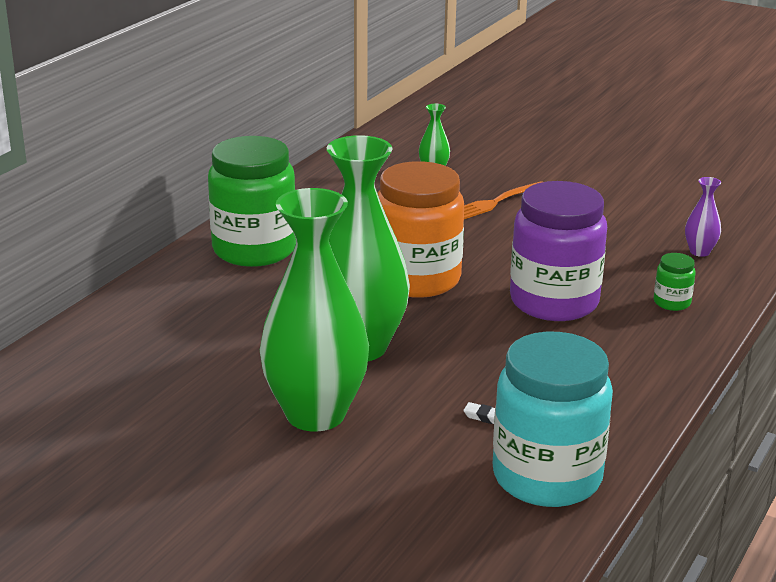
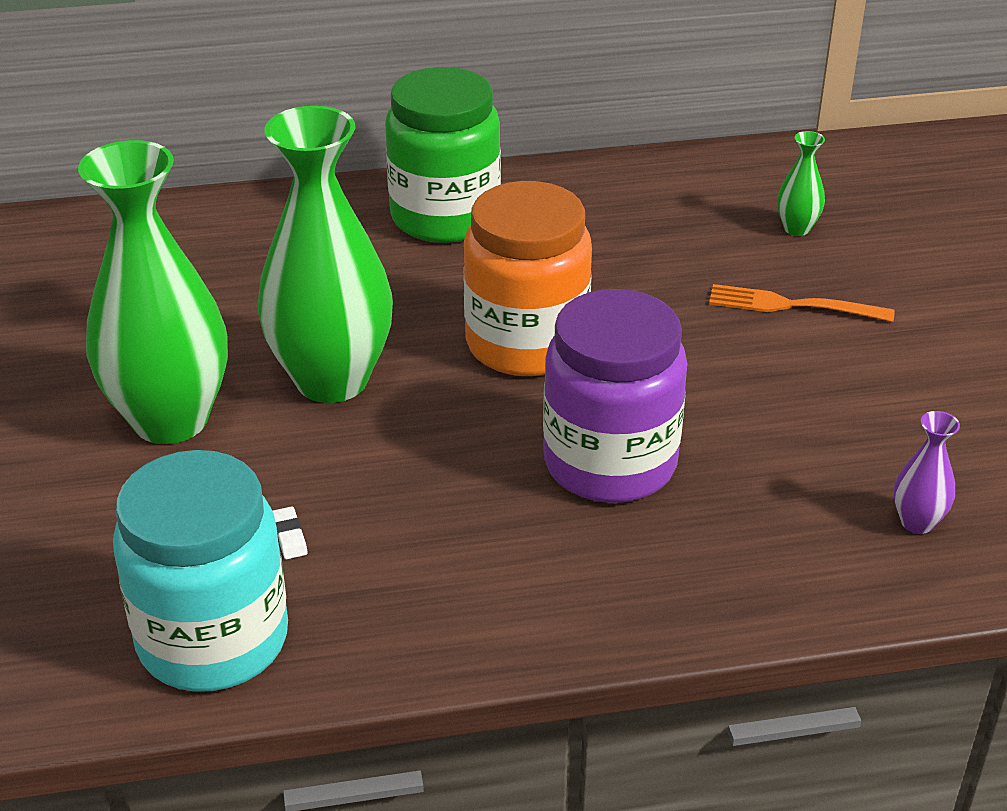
camera: 50 degrees right, 10 degrees up
green jar [654,253,696,311] -> none

